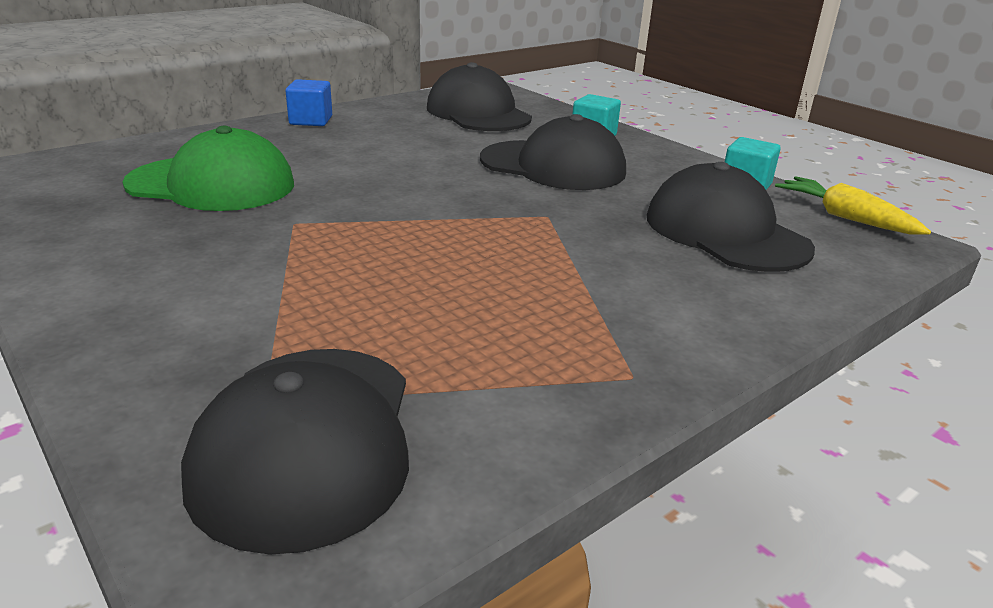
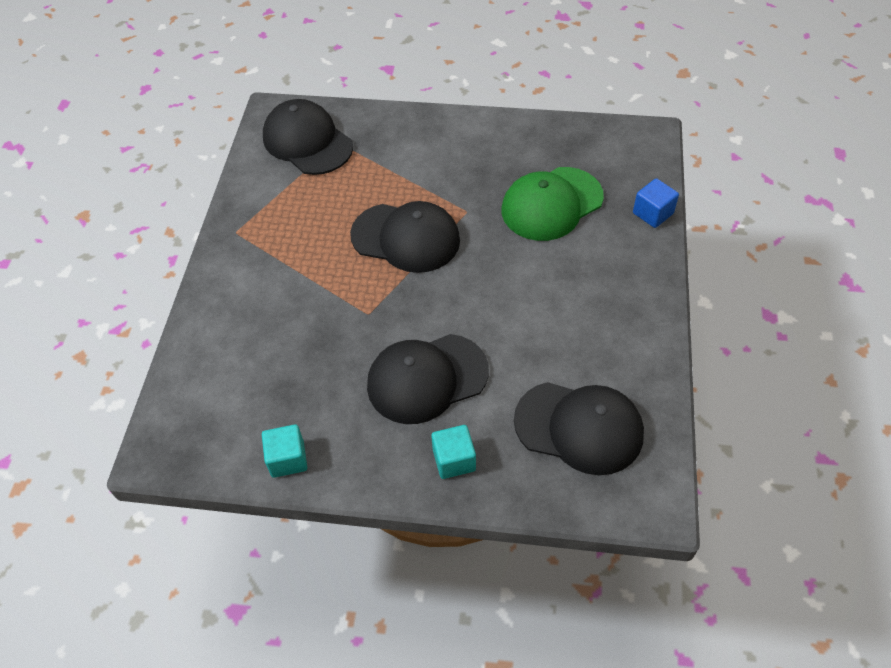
camera: 140 degrees right, 25 degrees up
blue cube [285,79,332,126] -> blue cube moved to [633,178,679,228]
black cap [647,162,815,272] -> black cap moved to [350,201,460,273]
yellow carrot [775,176,931,235] -> none

